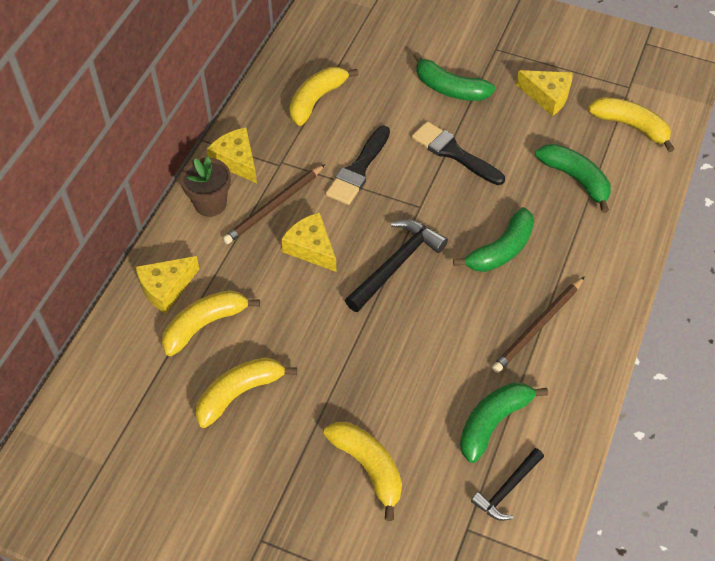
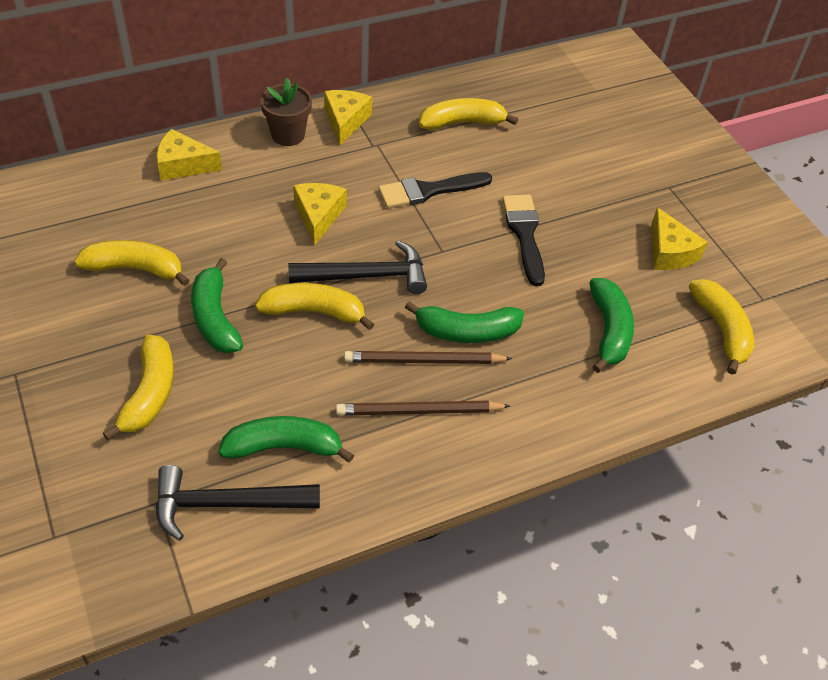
camera: 40 degrees right, 5 degrees down
yellow banana [162,290,260,356] -> yellow banana moved to [255,283,374,330]
brown pencil [223,164,325,244] -> brown pencil moved to [344,351,512,364]
green banana [413,52,495,101] -> green banana moved to [191,258,243,353]
black hammer [471,448,544,521] -> black hammer [156,465,320,541], size x1.59

